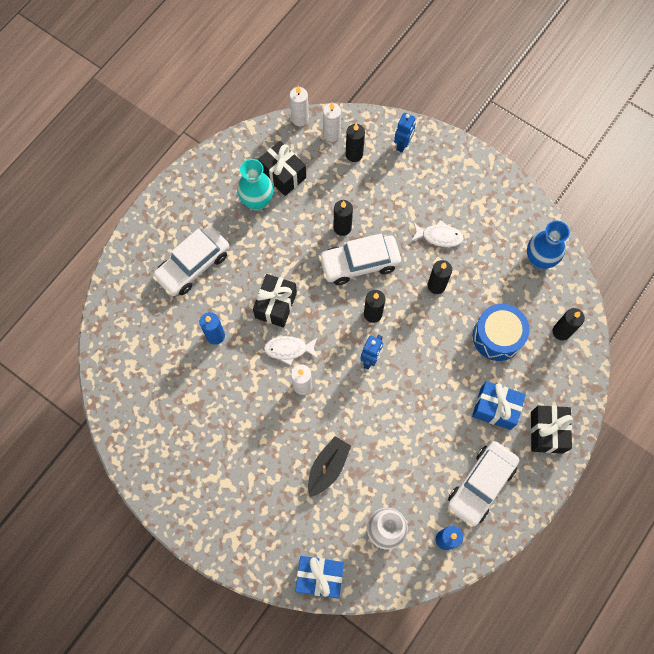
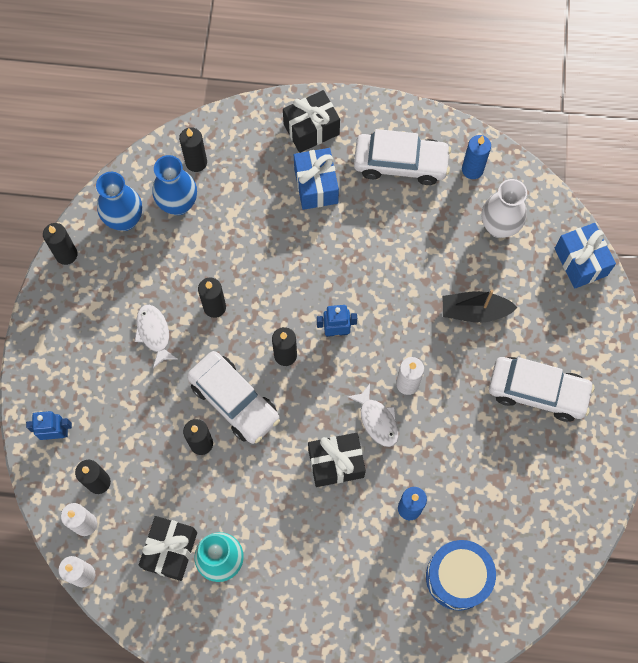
camera: 120 degrees left, 0 degrees up
white car [153,226,230,296] -> white car moved to [489,357,595,422]
blue drum [473,304,530,361] -> blue drum moved to [426,540,496,610]
none -> black candle [43,223,78,265]
none -> blue vase [152,155,197,215]

